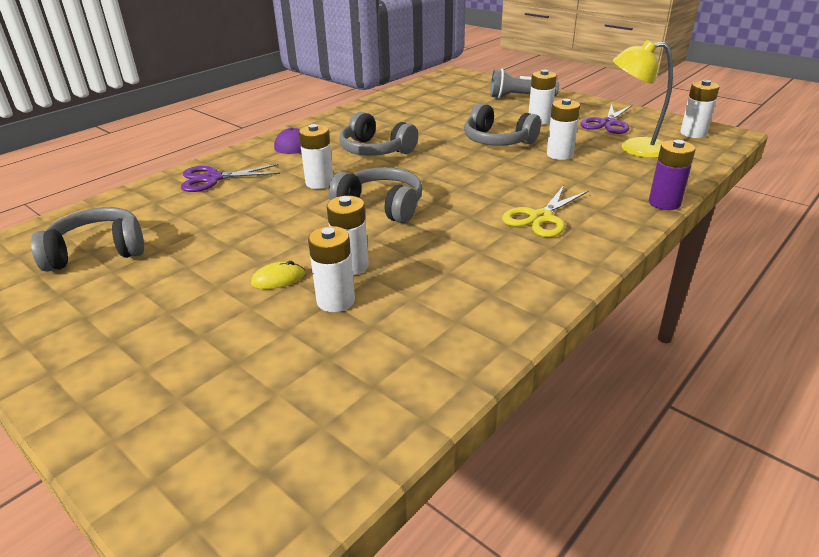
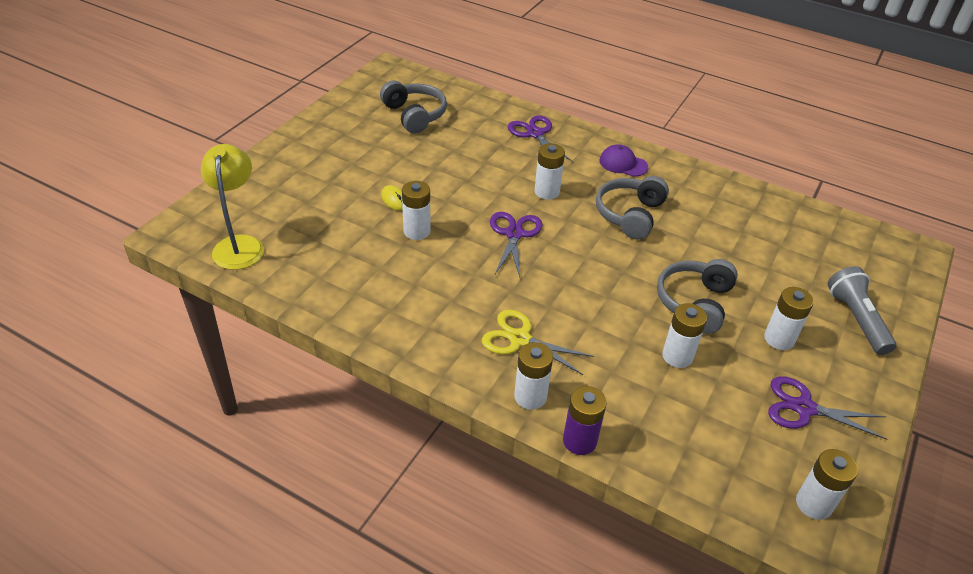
camera: 75 degrees right, 10 degrees up
white battery [308,226,355,312] -> white battery moved to [514,342,553,410]
grey headphones [328,167,422,223] -> purple scissors [490,212,543,277]
yellow lamp [613,40,673,158] -> yellow lamp moved to [201,144,264,270]

